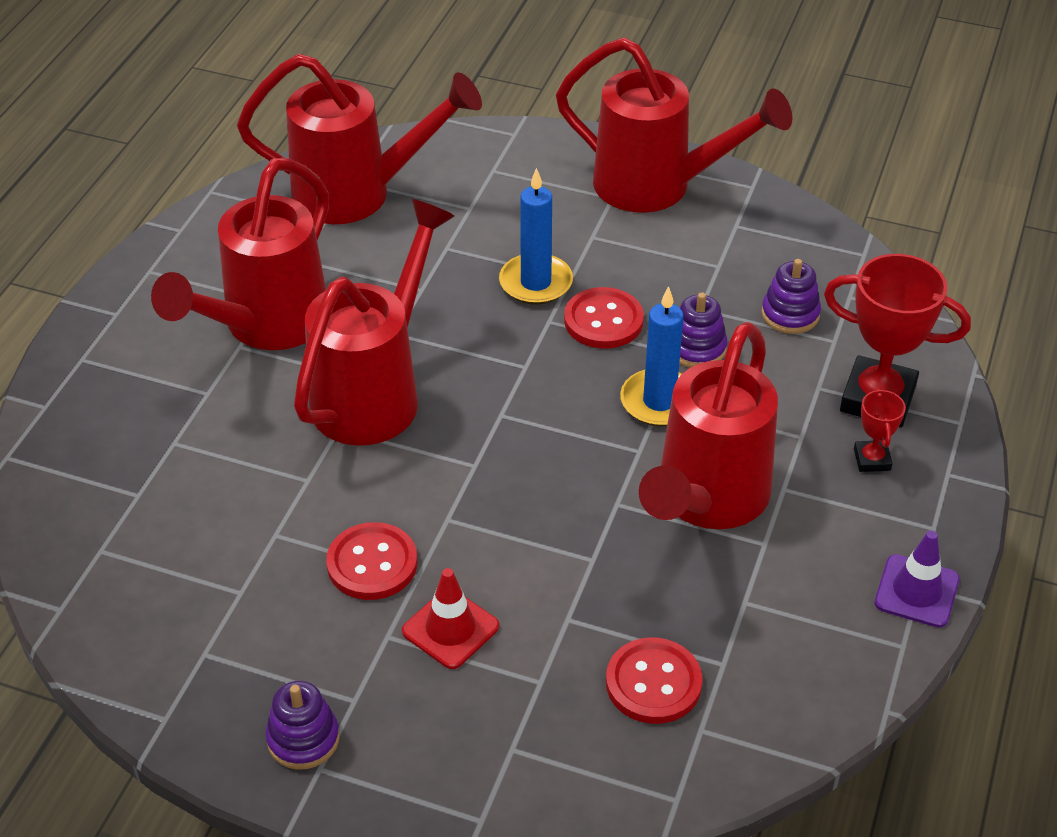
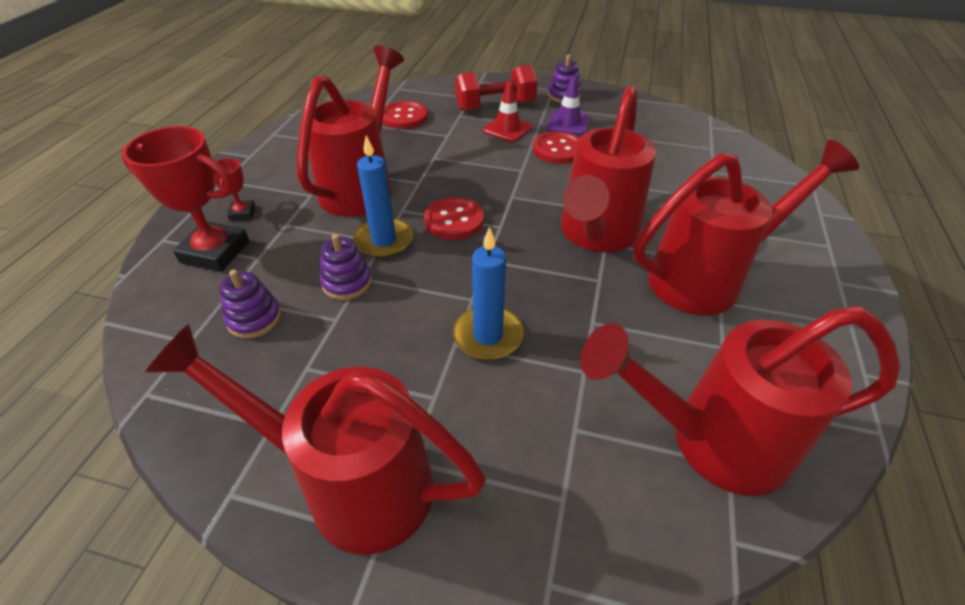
camera: 175 degrees right, 0 degrees up
red watering can [151,158,329,350] -> red watering can turned 45 degrees clockwise [634,140,859,315]
red button [564,287,644,349] -> red button moved to [424,197,484,240]
purple traffic cone [875,530,960,628] -> purple traffic cone moved to [547,77,590,135]
none -> red dumbbell [455,65,537,111]

